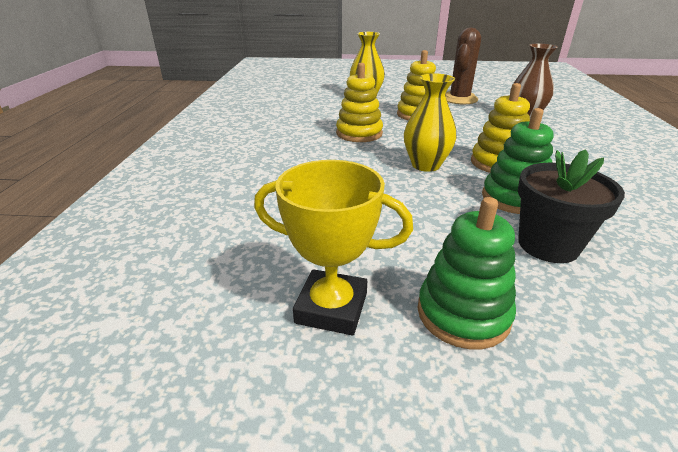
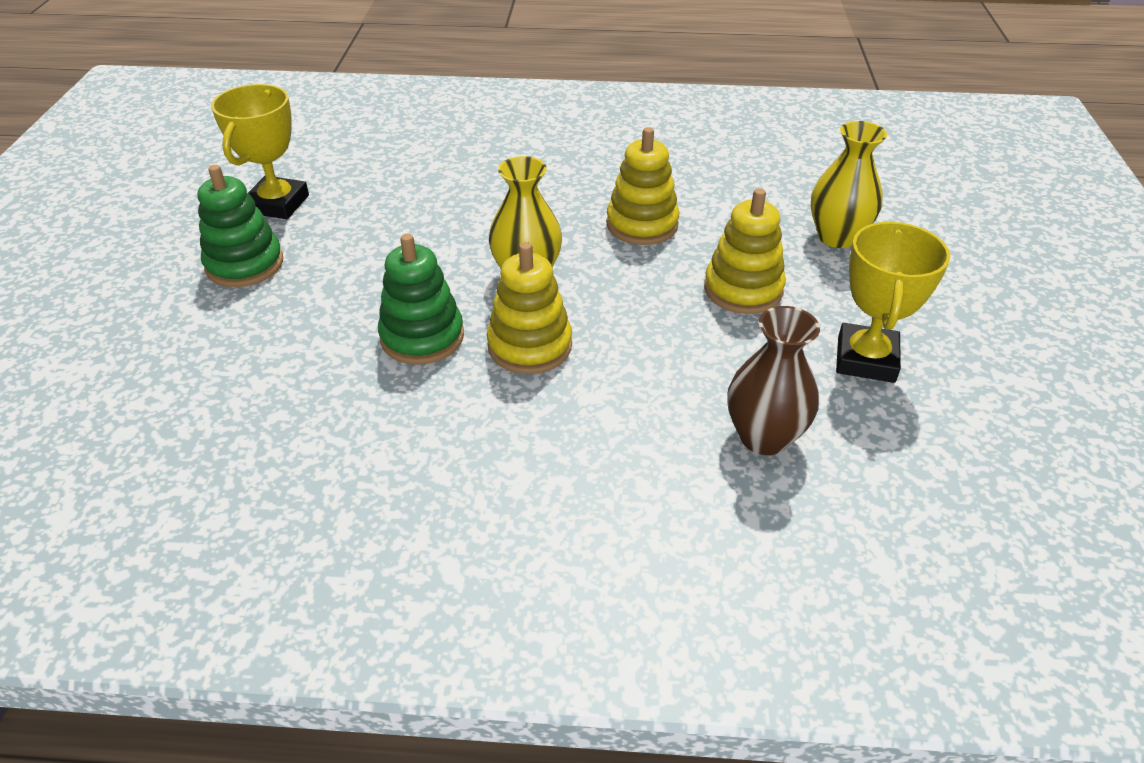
camera: 90 degrees right, 10 degrees up
brown cactus [445,28,481,104] -> yellow trophy [836,222,950,383]
black flower pot [518,149,625,263] -> none

